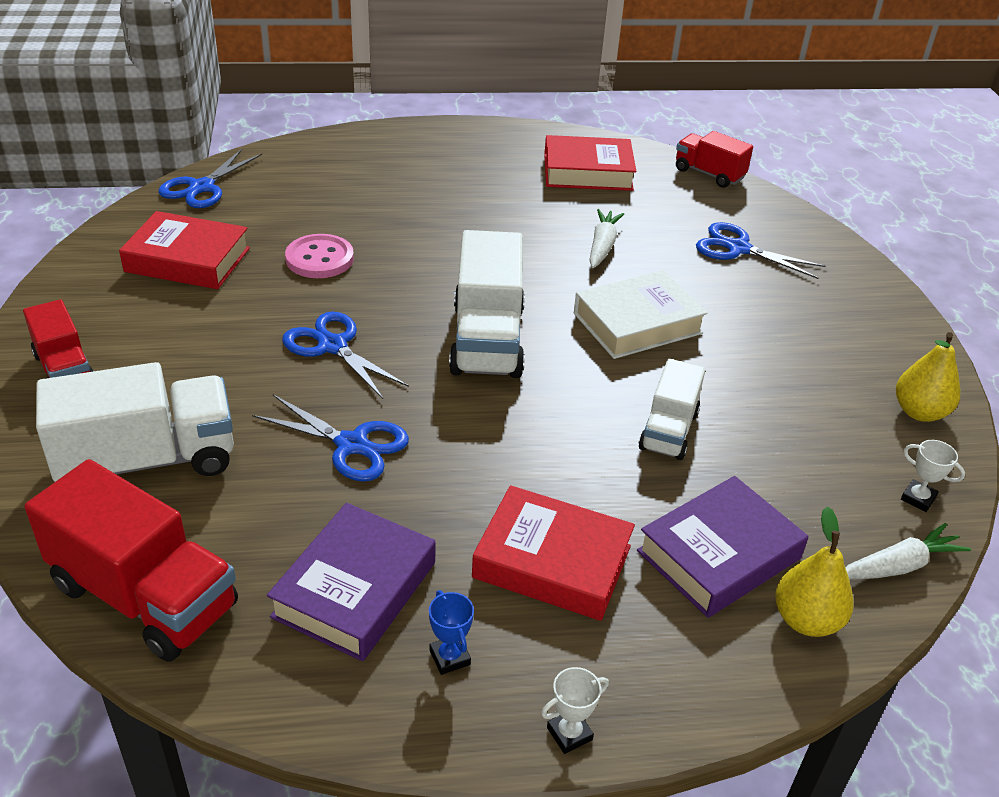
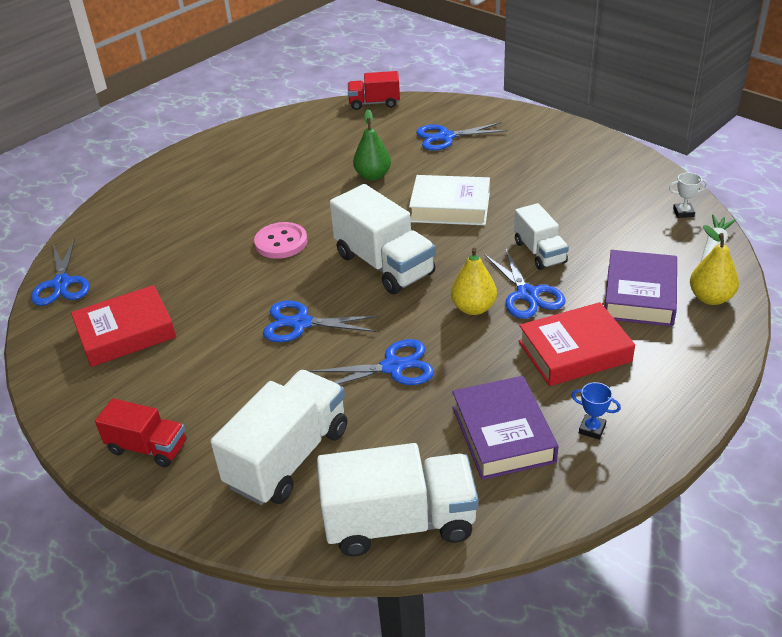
camera: 35 degrees left, 0 degrees up
red truck [25,459,238,662] -> white truck [317,443,478,556]
pink button [285,234,354,278] -> pink button moved to [254,222,308,259]
white trophy [541,667,609,754] -> none
red book [544,135,636,191] -> none
white book [574,270,708,359] -> white book turned 75 degrees clockwise [409,175,490,225]
white carrot [589,209,624,268] -> green pear [353,109,391,181]
yellow pear [896,332,960,422] -> yellow pear moved to [451,248,497,315]
none -> blue scissors [484,247,566,319]

